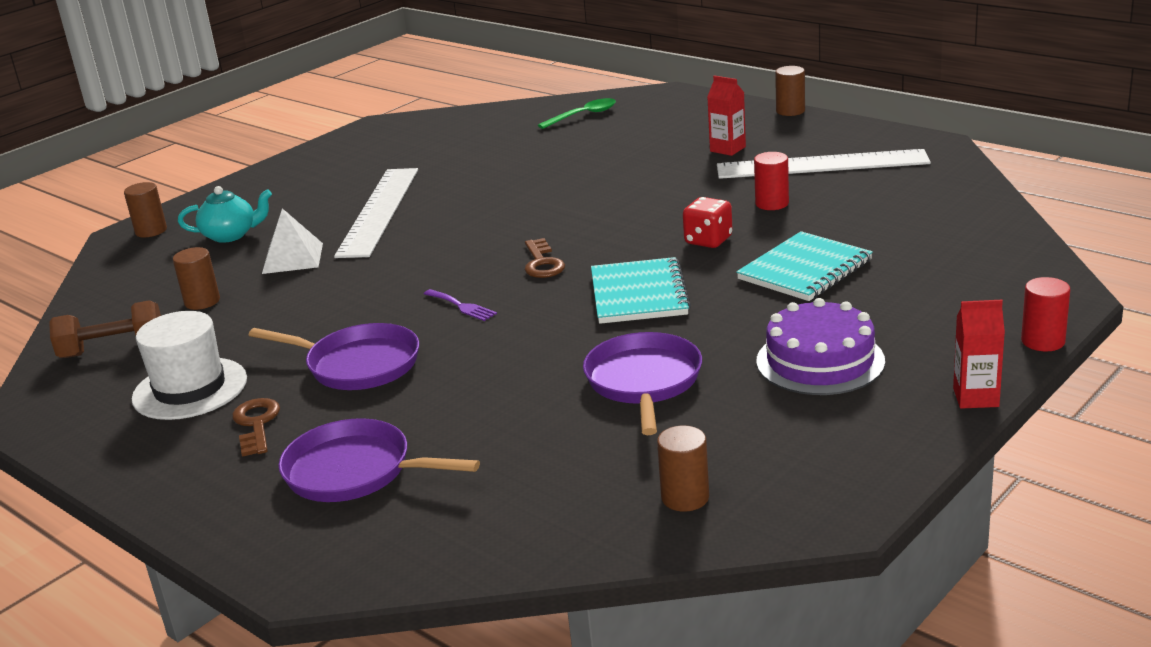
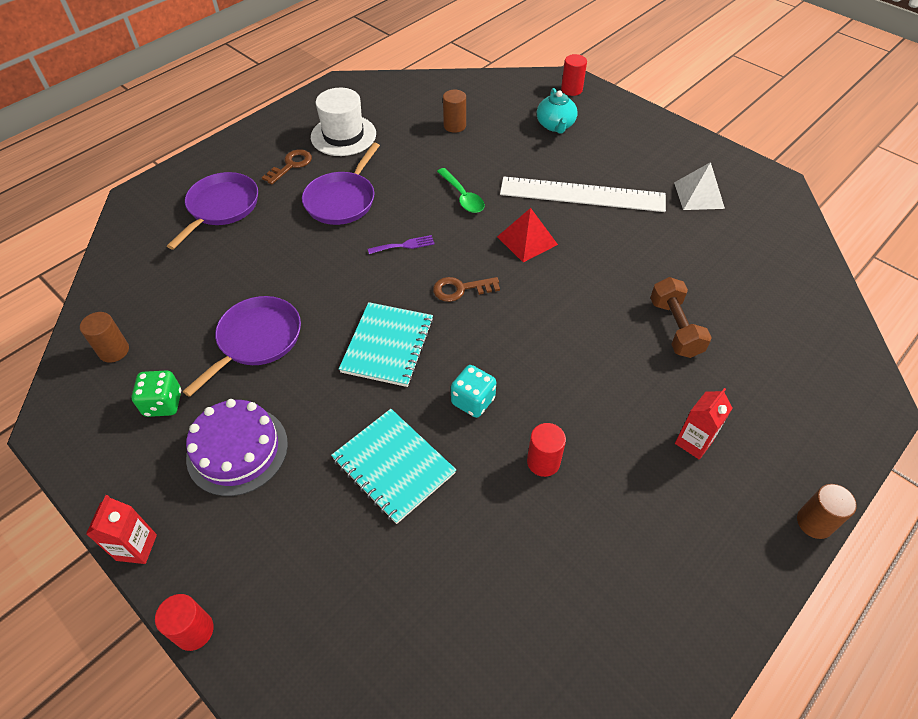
camera: 90 degrees right, 25 degrees up
brown dumbbell [49,300,161,358] -> brown dumbbell moved to [650,277,712,358]
brown cylinder [124,182,167,237] -> red cylinder [561,54,587,96]
brown key [232,398,280,457] -> brown key turned 45 degrees counterclockwise [262,149,312,185]
white pyramid [262,208,323,274] -> white pyramid moved to [674,162,725,210]
purple fork [424,289,497,321] -> purple fork turned 150 degrees counterclockwise [368,235,435,254]
green spoon [538,98,616,129] -> green spoon moved to [437,168,485,213]
purple pan [583,332,702,435] -> purple pan turned 60 degrees counterclockwise [183,296,301,397]
turquoise notebook [591,257,691,324] -> turquoise notebook turned 75 degrees counterclockwise [339,302,434,387]
red dice [683,197,733,248] -> turquoise dice [451,365,496,418]
white ruler [717,149,931,179] -> none
none -> green dice [132,370,181,417]
none -> red pyramid [497,208,558,262]

